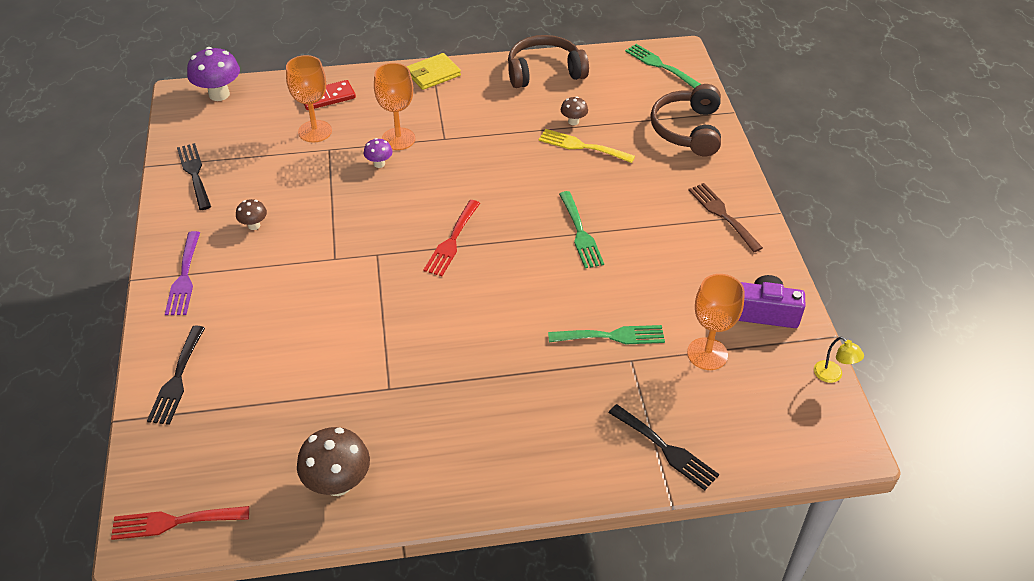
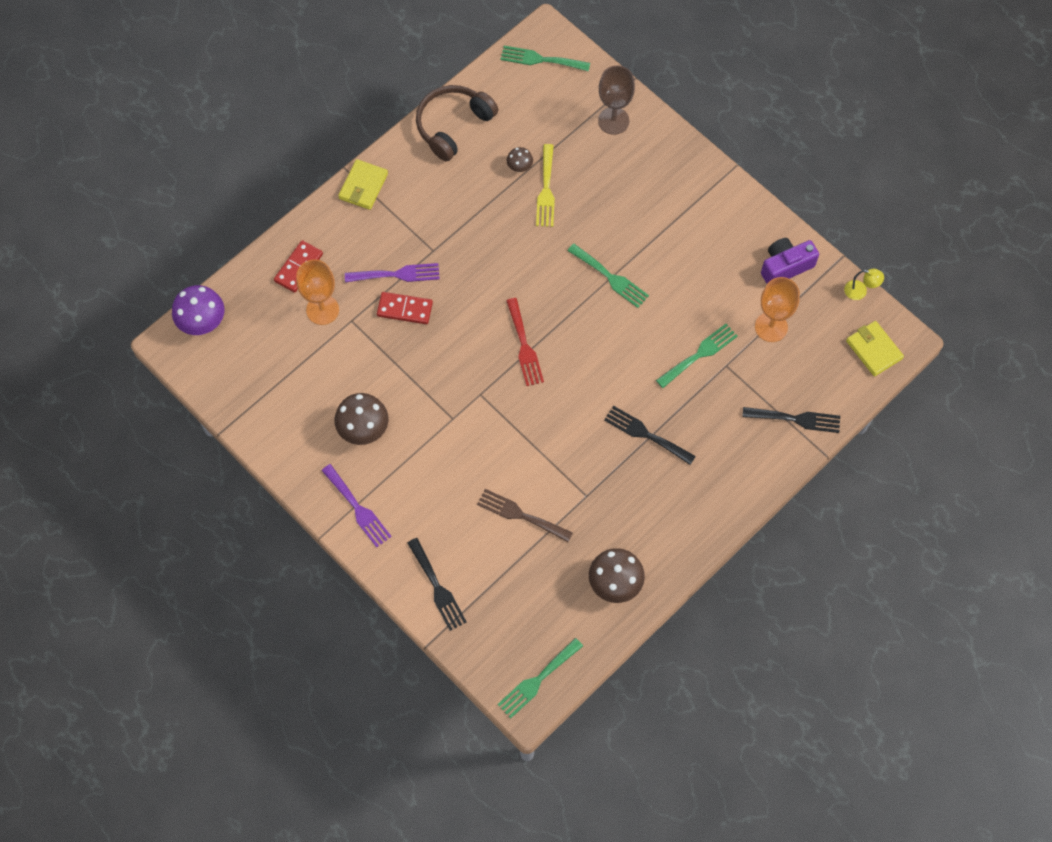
camera: 35 degrees left, 20 degrees up
red fork [111,506,249,540] -> green fork [498,638,583,719]
black fork [177,143,211,210] -> black fork moved to [604,406,696,465]
brown mushroom [236,199,267,230] -> brown mushroom [335,393,388,445], size x1.89
purple mushroom [364,138,393,168] -> red domino [377,292,433,324]
orange goblet [374,63,415,150] -> purple fork [345,263,439,282]
yellow fork [539,129,635,163] -> yellow fork turned 75 degrees counterclockwise [536,144,555,227]
brown headphones [650,84,721,156] -> brown goblet [598,65,635,135]
brown fork [688,183,763,252] -> brown fork moved to [477,489,573,542]
none -> yellow wallet [846,321,904,376]

